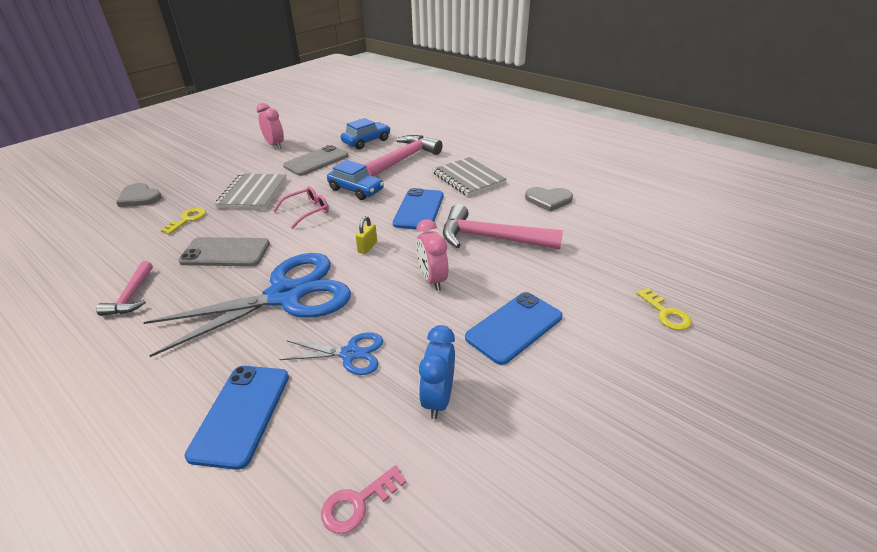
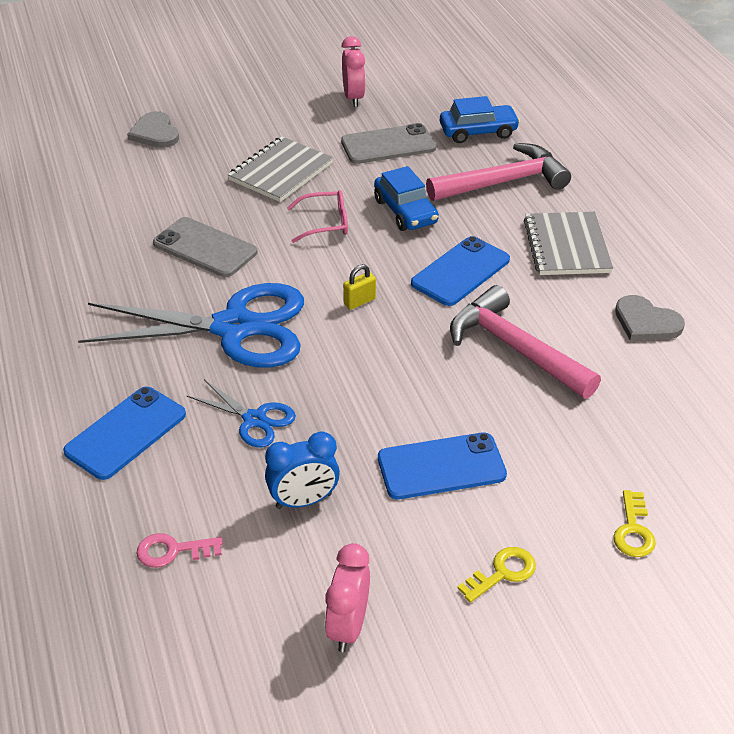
camera: 30 degrees right, 5 degrees up
pink hammer [96,261,153,316] -> none
yellow key [161,208,206,234] -> yellow key moved to [457,547,536,603]
pink clock [416,219,448,291] -> pink clock moved to [325,543,370,652]
blue clock [419,325,455,419] -> blue clock turned 150 degrees counterclockwise [265,432,340,509]

